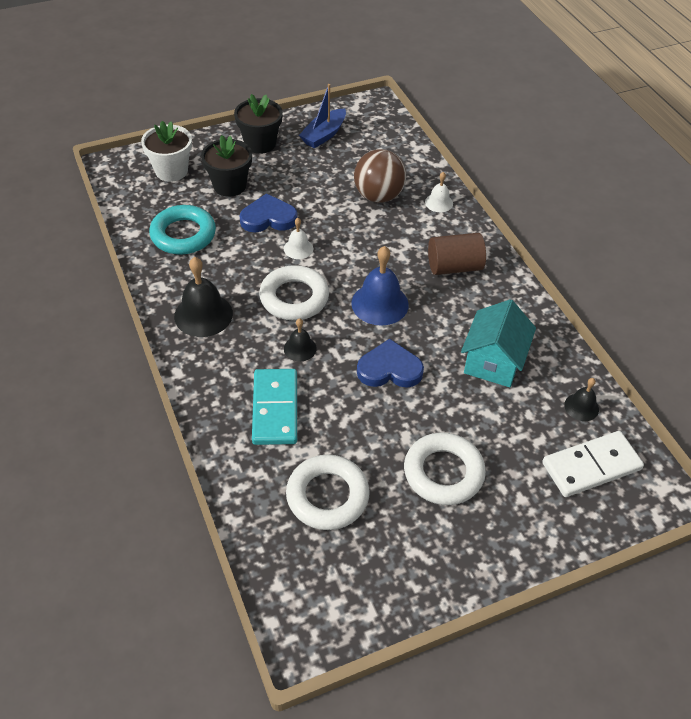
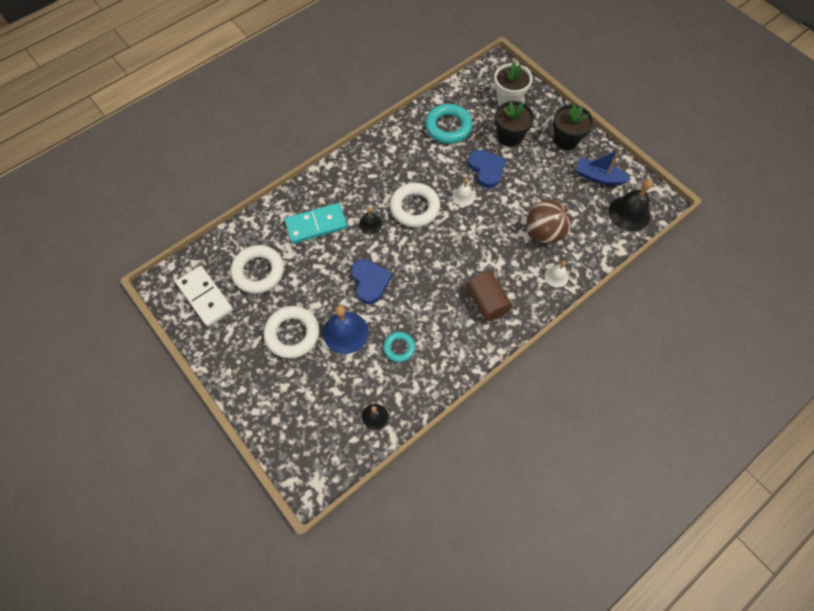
camera: 75 degrees right, 15 degrees up
black bell [174,257,233,337] -> black bell moved to [609,179,653,231]
blue bell [351,246,409,326] -> blue bell moved to [323,305,368,354]
turquoise house [461,299,536,387] -> turquoise ring [383,332,415,362]
white domino [542,431,644,497] -> white domino moved to [176,266,233,327]

